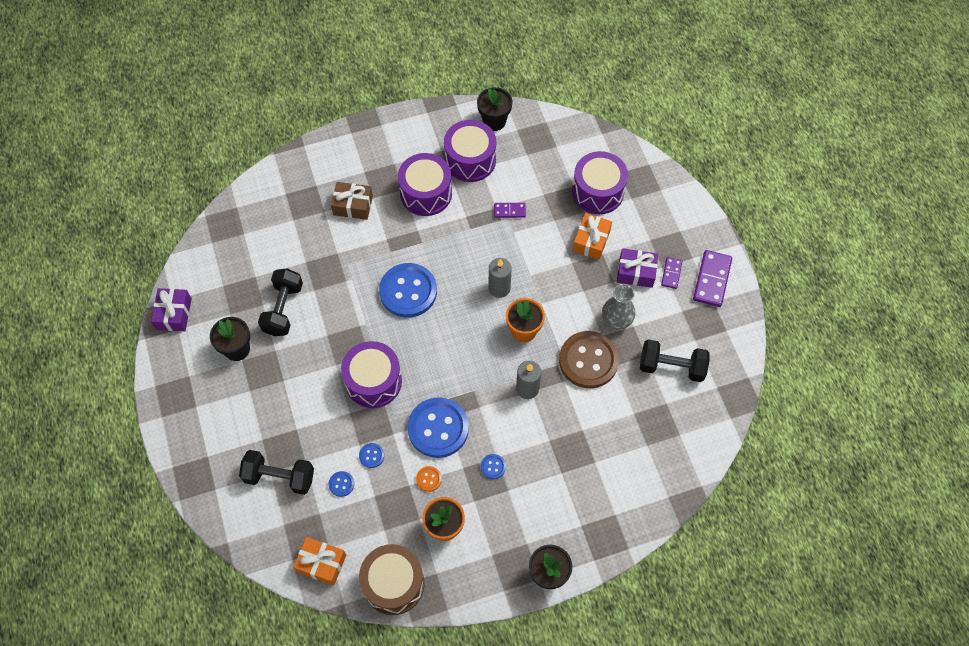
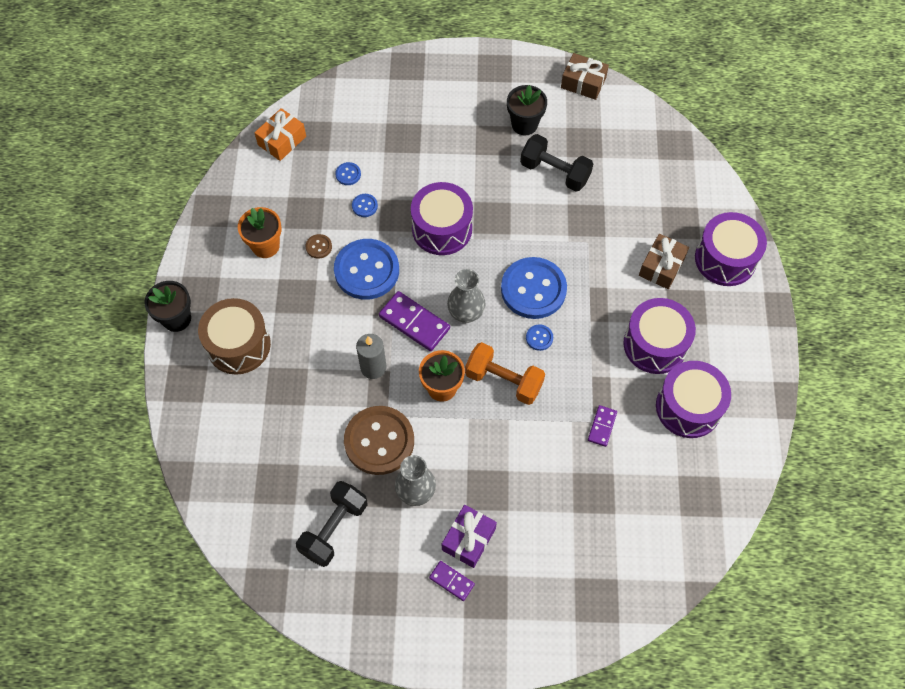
camera: 110 degrees right, 0 degrees up
purple gift [151,288,192,331] -> brown gift [561,53,609,100]
black dumbbell [239,450,314,495] -> none
brown drum [359,544,425,615] -> brown drum moved to [198,298,271,375]
orange button [416,466,442,492] -> brown button [305,234,332,259]
black flower pot [477,87,512,131] -> none
blue button [481,454,506,479] -> blue button moved to [526,324,553,351]
grey candle [489,258,512,298] -> orange dumbbell [465,342,545,405]
purple drum [572,151,628,214] -> purple drum moved to [695,212,767,286]
orange gift [573,213,612,260] -> none
purple domino [693,250,732,307] -> purple domino moved to [379,291,450,351]
none -> grey vase [447,269,486,323]

